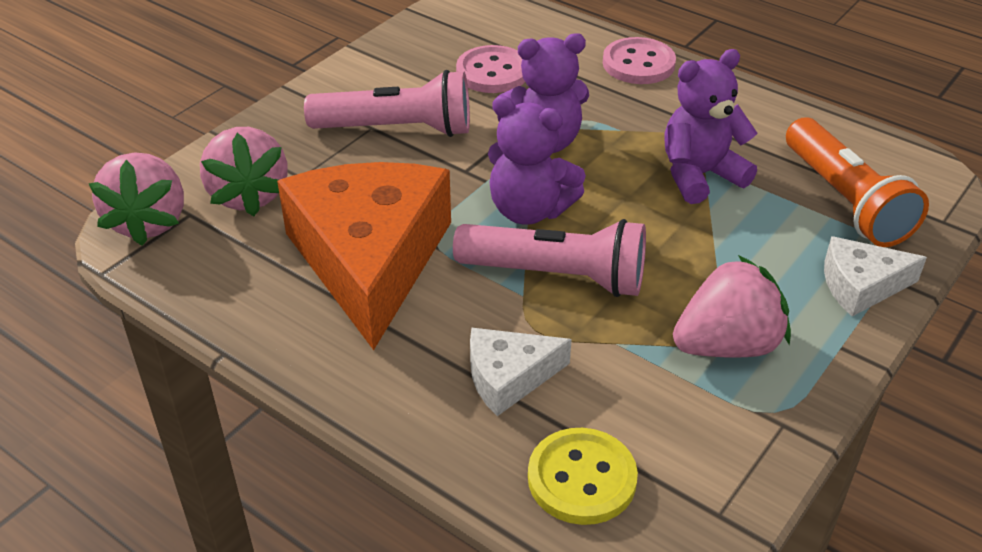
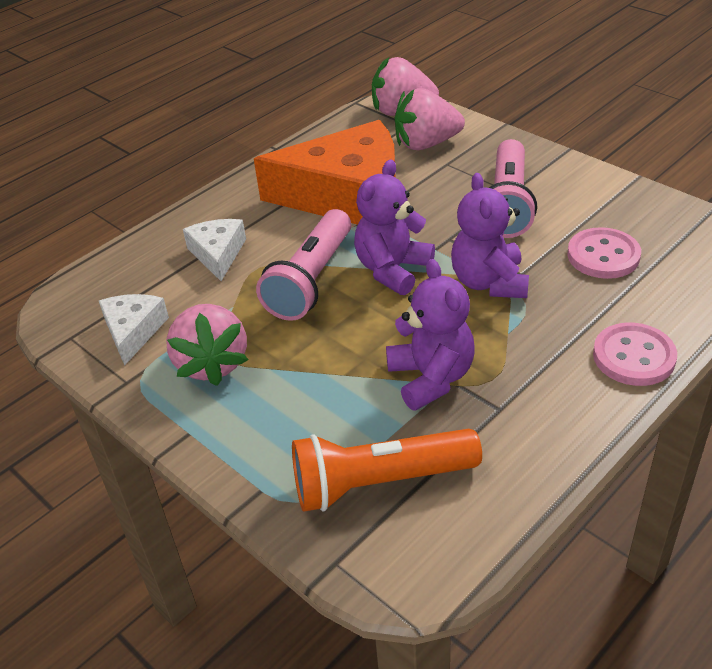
camera: 100 degrees right, 0 degrees up
yellow button [528,428,638,525] -> none
white cheese [824,236,927,317] -> white cheese moved to [99,294,169,366]

